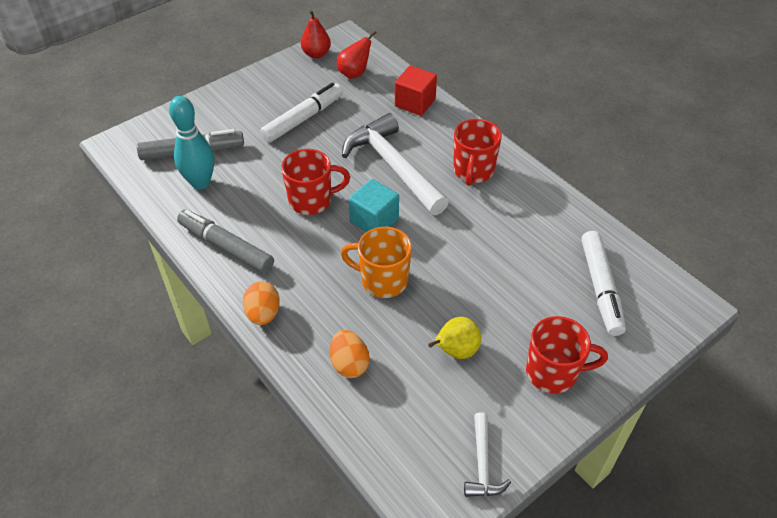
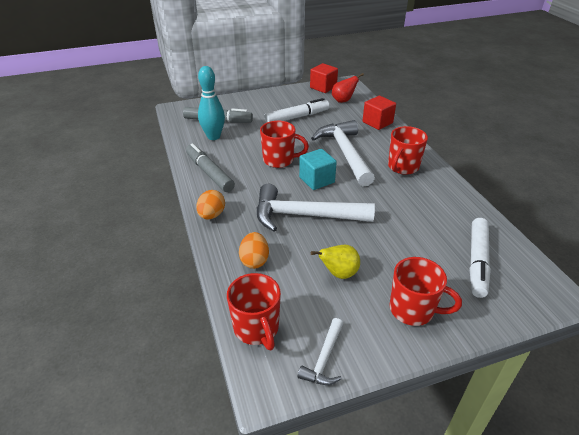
camera: 20 degrees right, 10 degrees down
red pear [301,10,331,58] -> red cube [310,63,338,93]
orange mug [340,227,412,298] -> white hammer [257,184,375,232]
none -> red mug [227,273,281,350]

